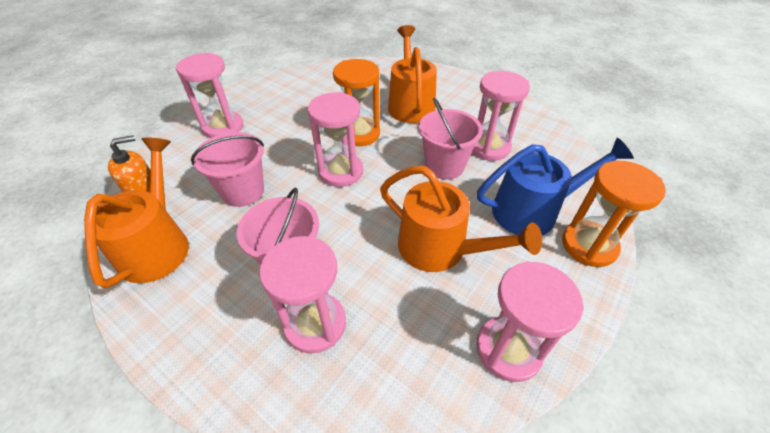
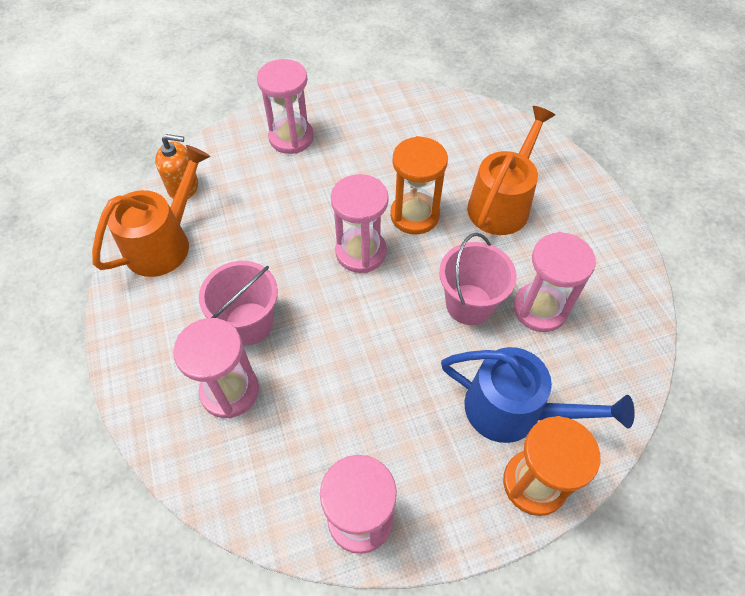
camera: 35 degrees right, 10 degrees up
pink bucket [191,132,264,207] -> none
orange watering can [380,166,542,272] -> none

